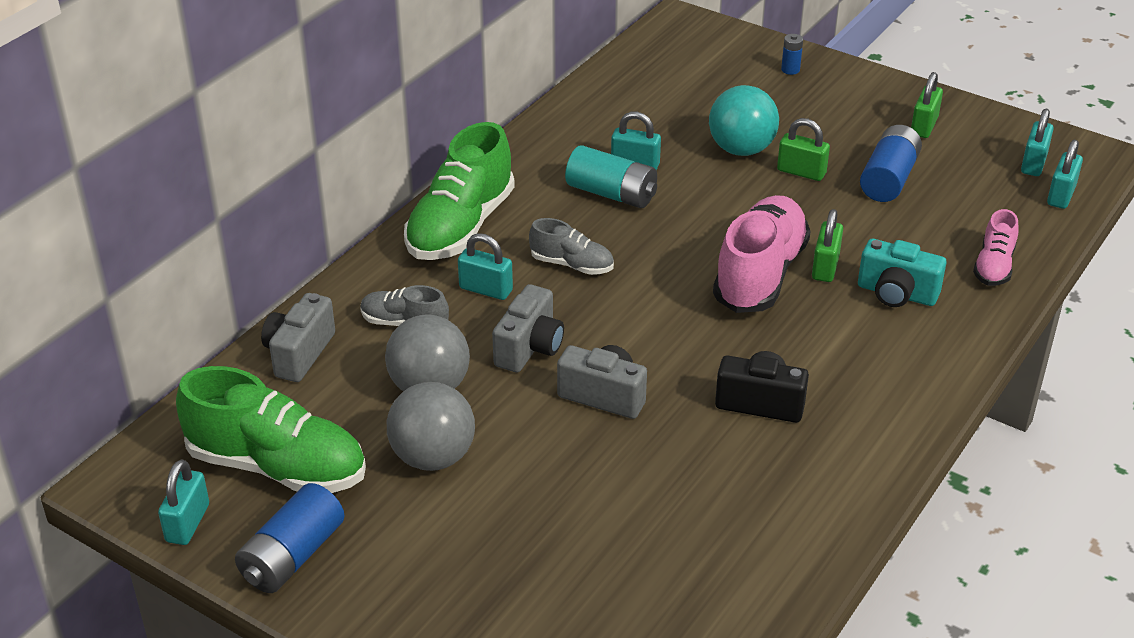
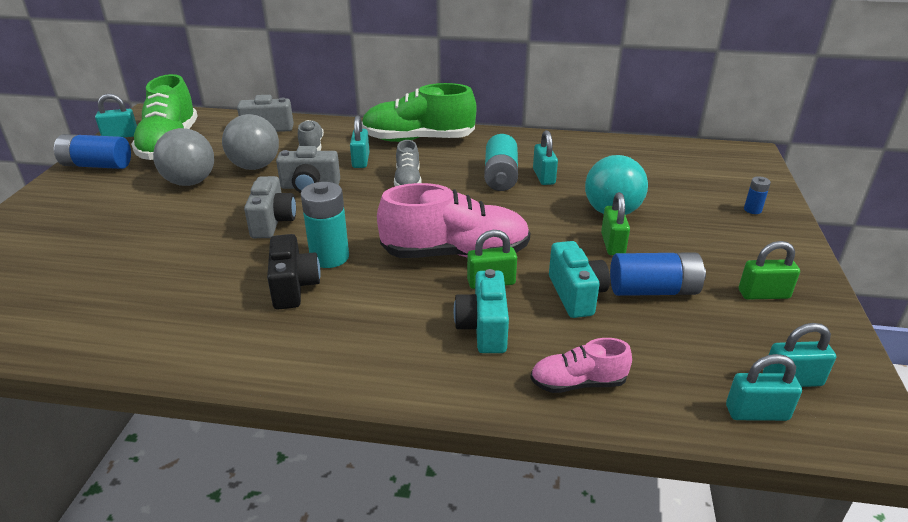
camera: 65 degrees right, 5 degrees down
none -> turquoise battery [301,182,349,268]
none -> turquoise camera [549,241,610,318]

